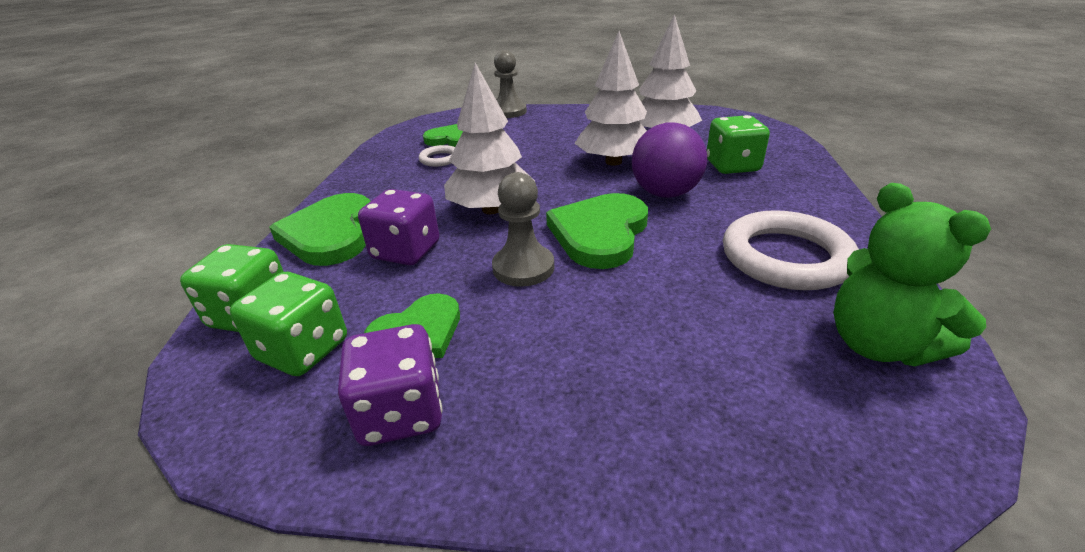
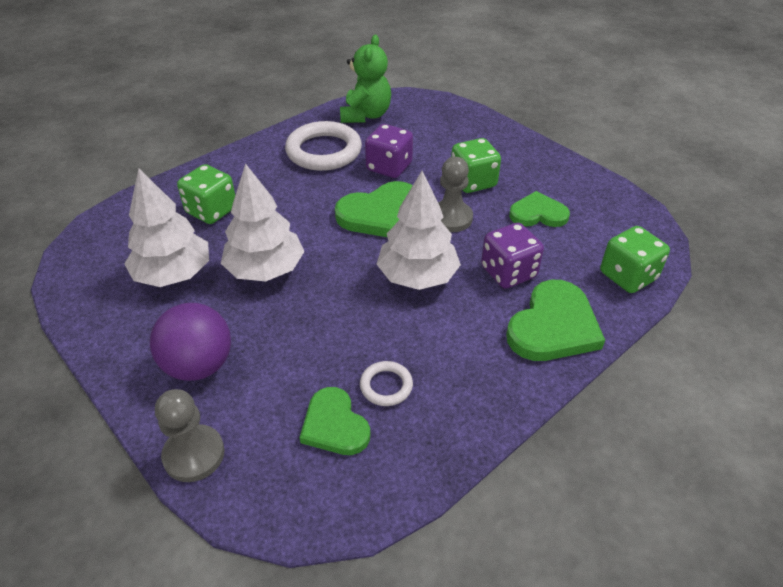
camera: 140 degrees left, 10 degrees up
green dice [230,272,347,376] -> green dice moved to [451,138,501,193]
purple dice [338,324,443,446] -> purple dice moved to [365,124,413,178]
purple ball [632,122,707,198] -> purple ball moved to [150,303,231,381]

